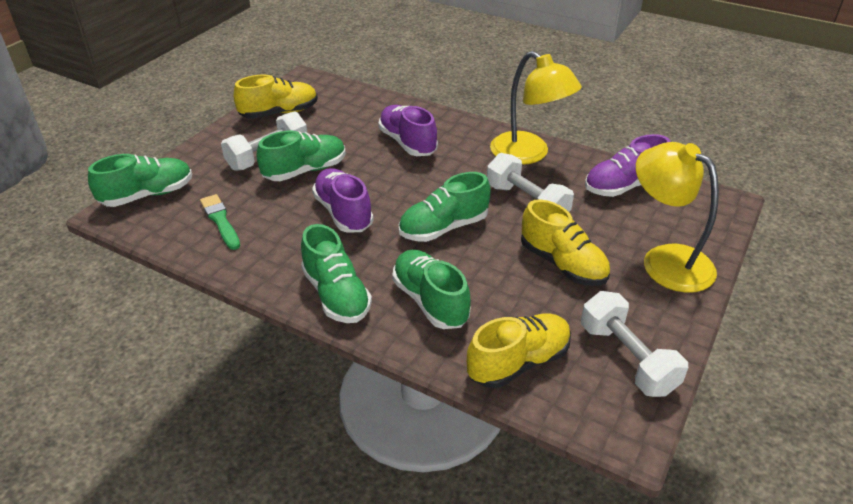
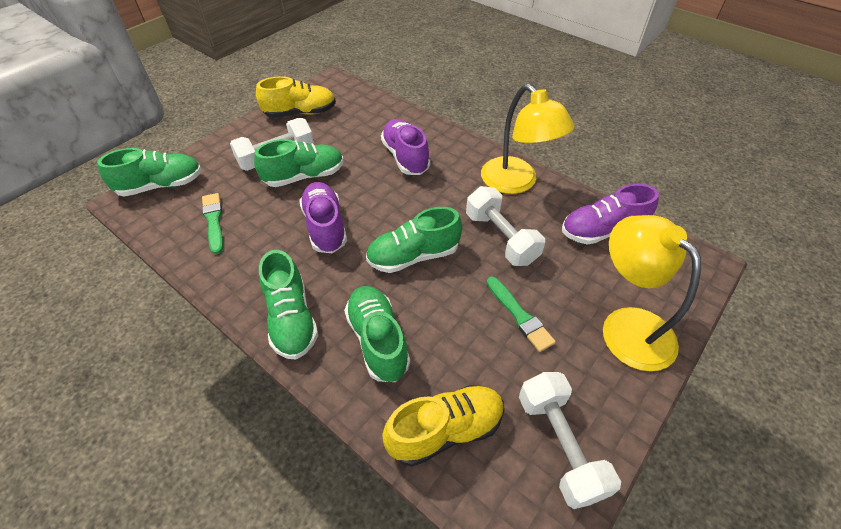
camera: 10 degrees right, 10 degrees up
yellow shoe [521,199,610,286] -> green brush [487,277,556,352]

